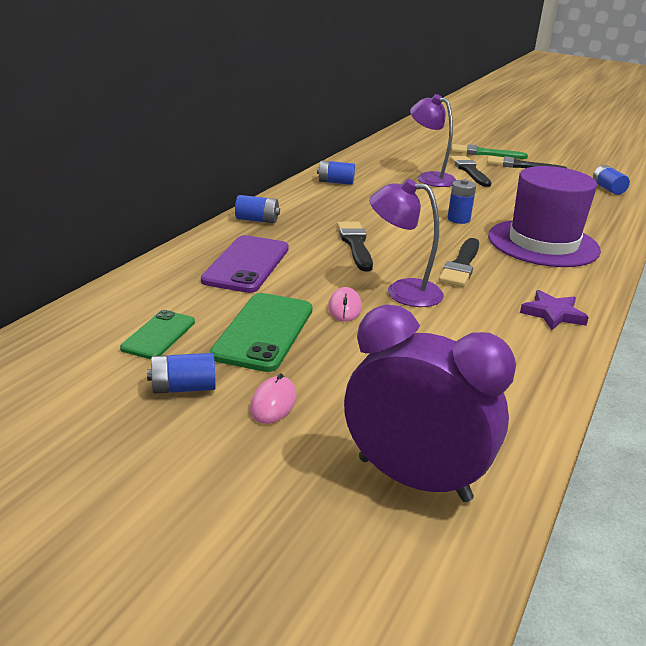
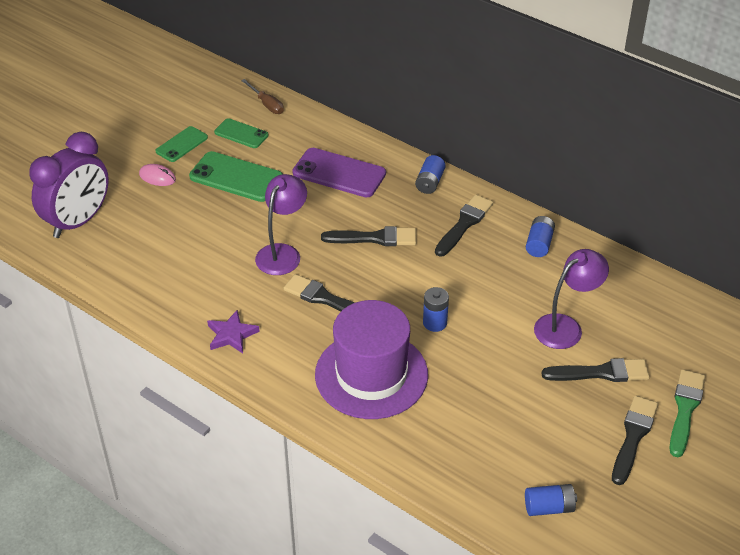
camera: 100 degrees right, 15 degrees up
blue battery [147,353,216,394] -> green phone [155,126,208,162]
pink mouse [328,287,362,321] -> none
none -> brown screwdriver [241,79,284,114]
none -> black brush [435,195,493,257]

